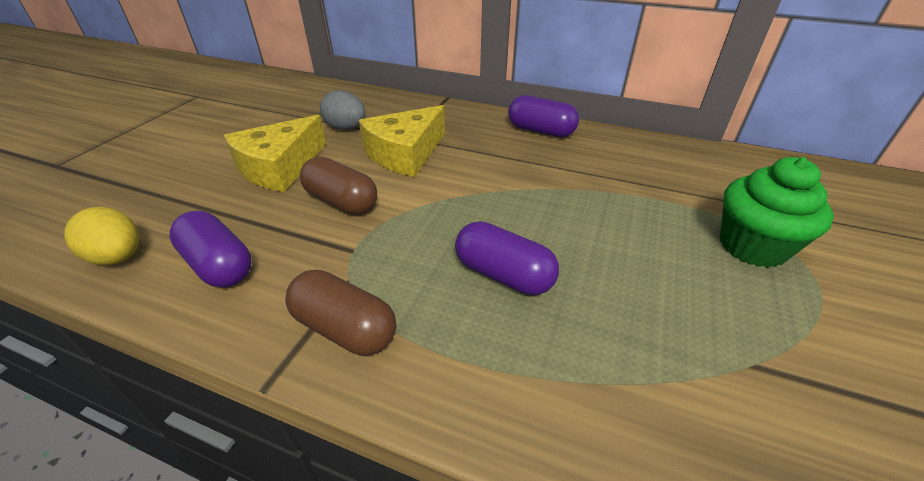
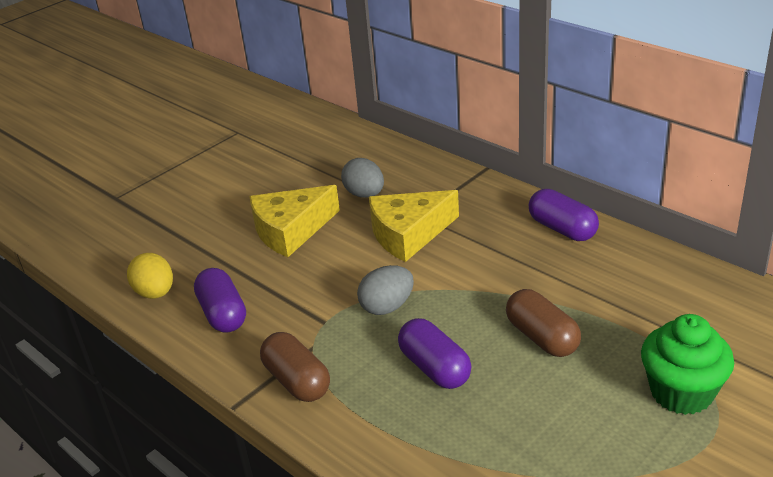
camera: 25 degrees right, 5 degrees down
brown capsule [300,157,377,215] -> brown capsule moved to [506,289,581,357]
none -> grey egg [357,265,414,315]

